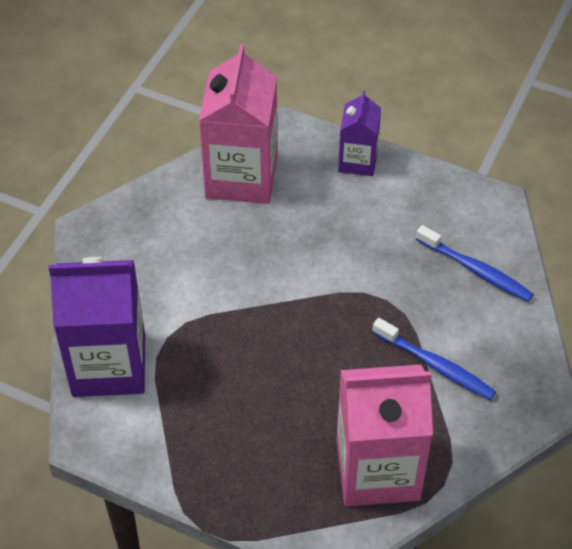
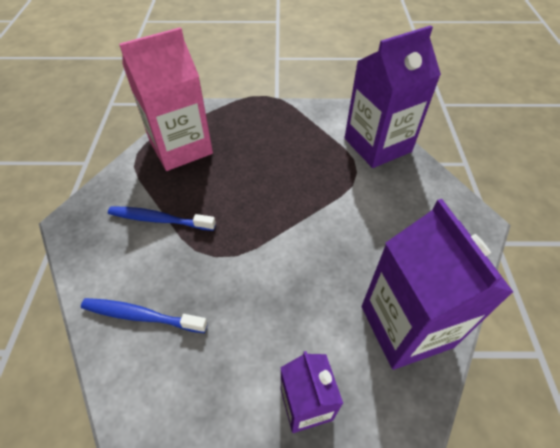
camera: 155 degrees right, 0 degrees up
pink carton [199,44,277,204] -> purple carton [362,199,513,370]

